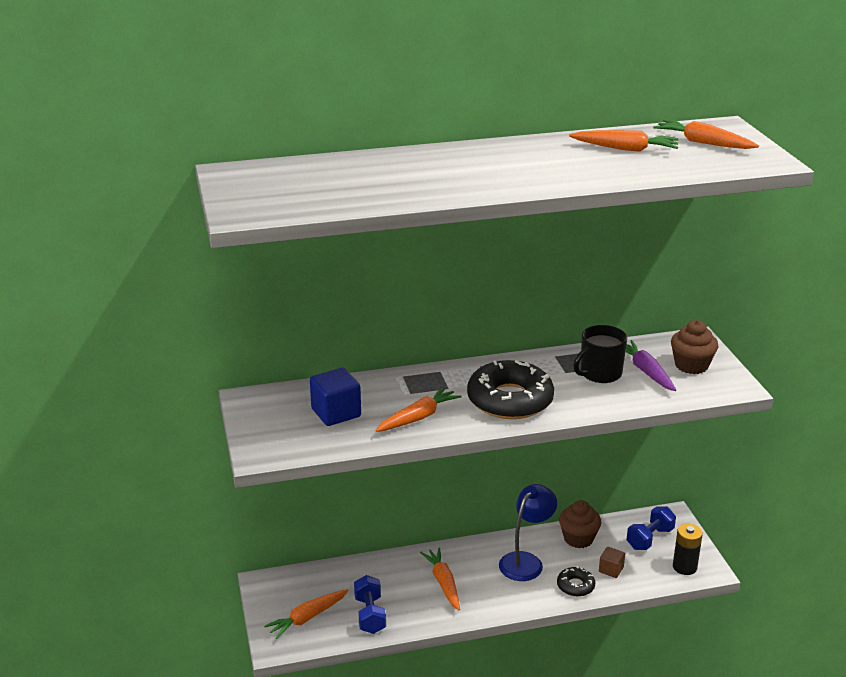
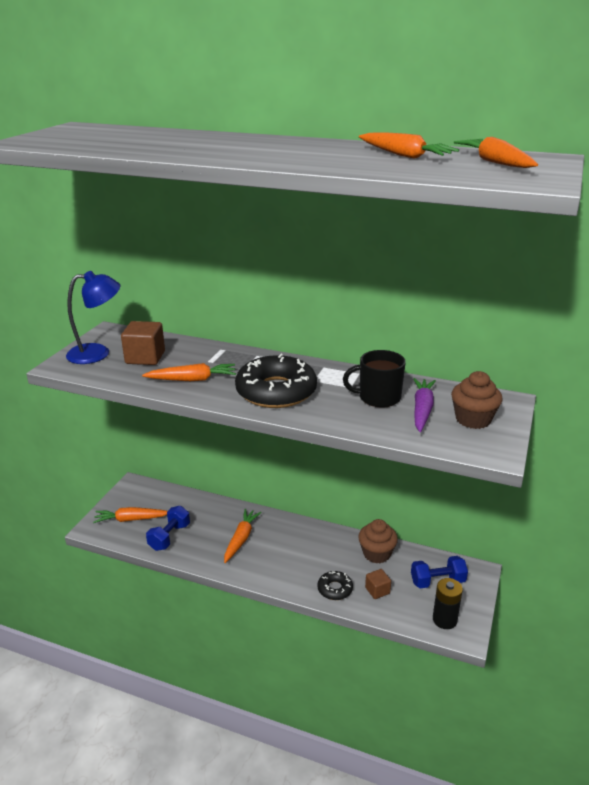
camera: 35 degrees right, 0 degrees up
blue cube [310,368,361,426] -> brown cube [121,321,165,365]
blue lamp [499,484,557,581] -> blue lamp moved to [66,271,120,364]

